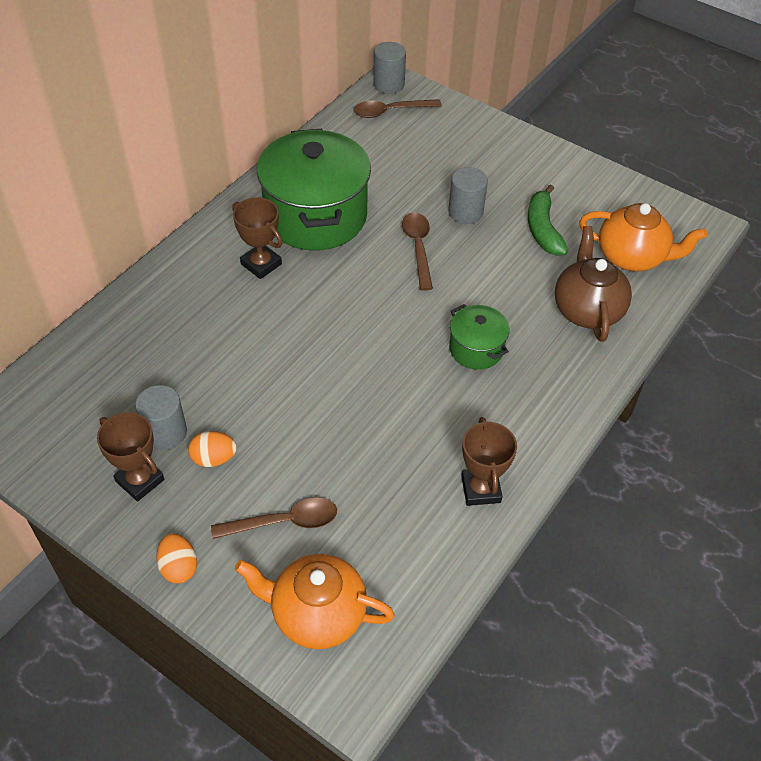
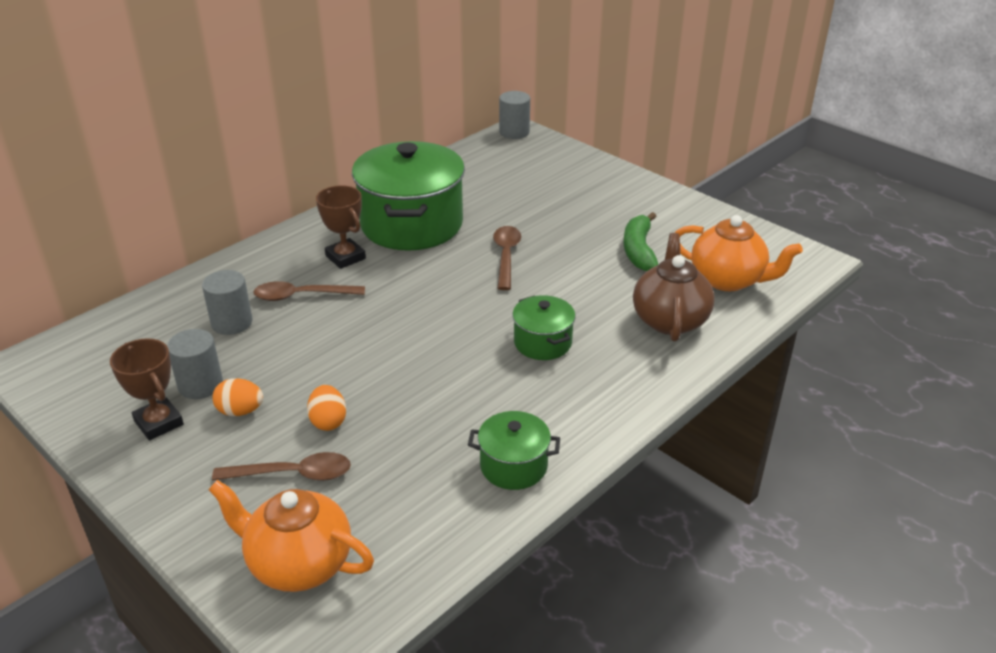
camera: 10 degrees right, 15 degrees down
orange egg [156,533,197,583] -> orange egg moved to [307,385,346,431]
brown spoon [353,99,442,118] -> brown spoon moved to [253,281,365,301]
grey cylinder [448,167,488,224] -> grey cylinder moved to [202,270,253,335]
brown trophy [461,417,517,506] -> green pot [468,411,560,490]

